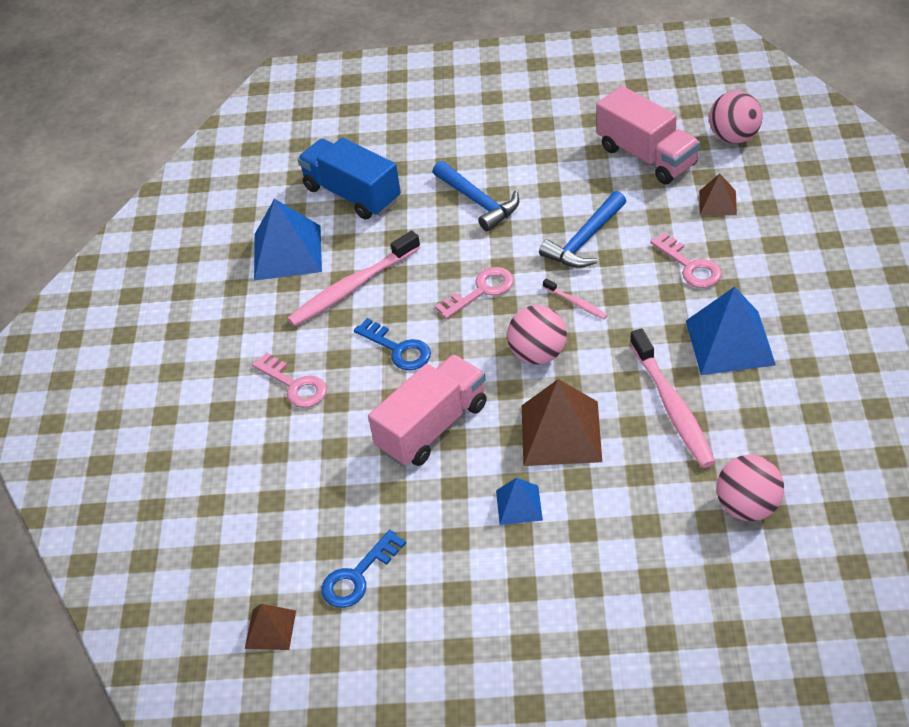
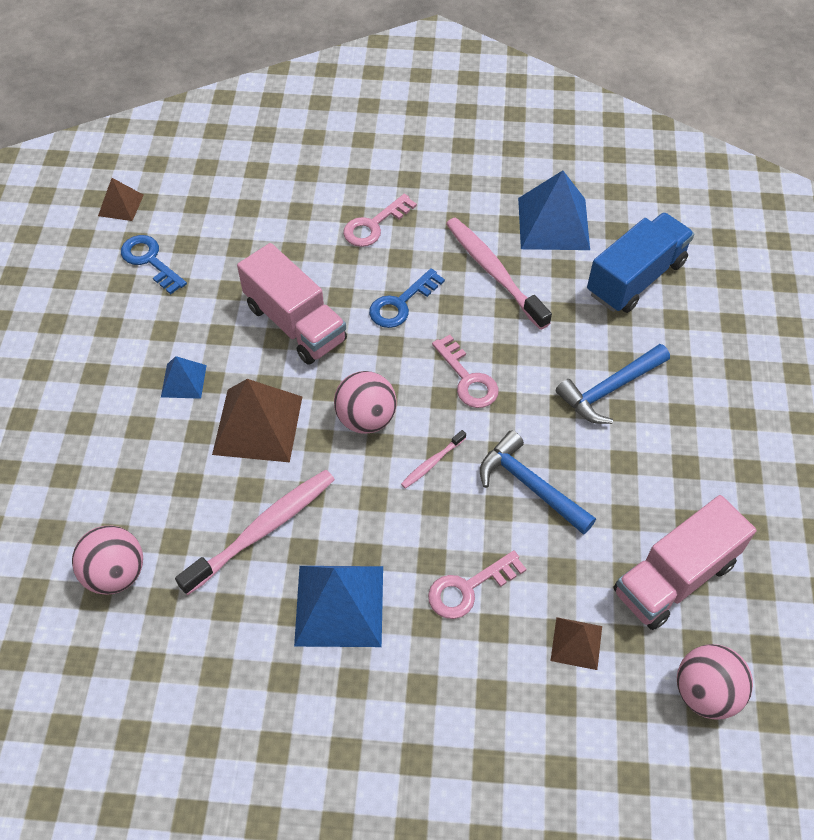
camera: 90 degrees right, 10 degrees up
pink toothbrush [630,328,715,468] -> pink toothbrush turned 150 degrees clockwise [175,470,335,595]

